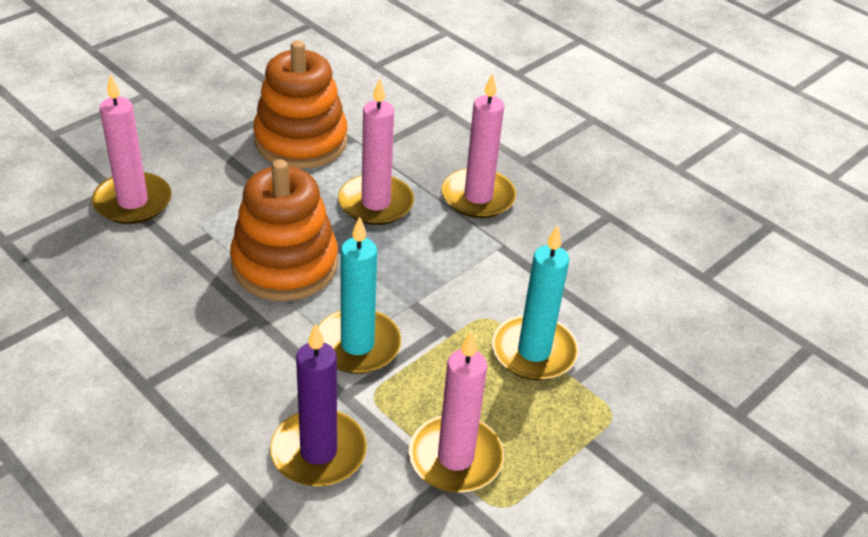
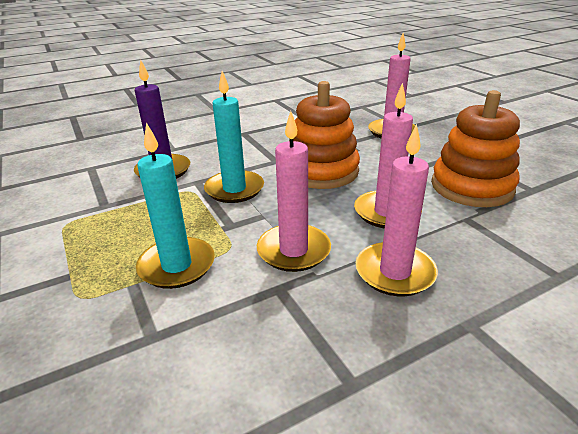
camera: 110 degrees right, 10 degrees down
pink candle [409,331,504,493] -> pink candle moved to [257,111,331,272]

